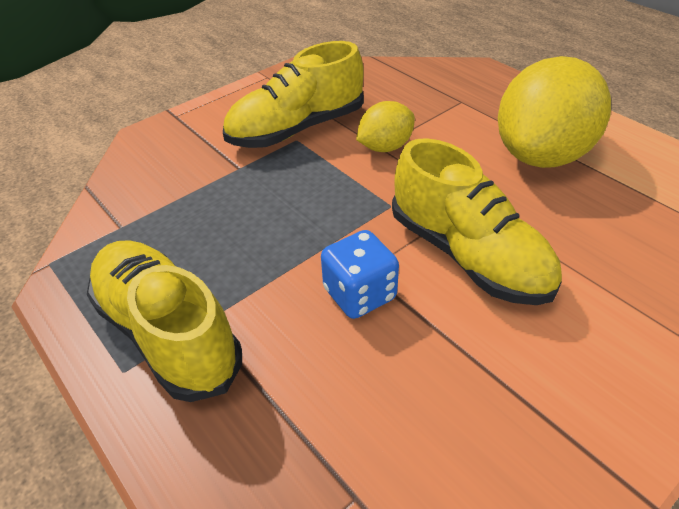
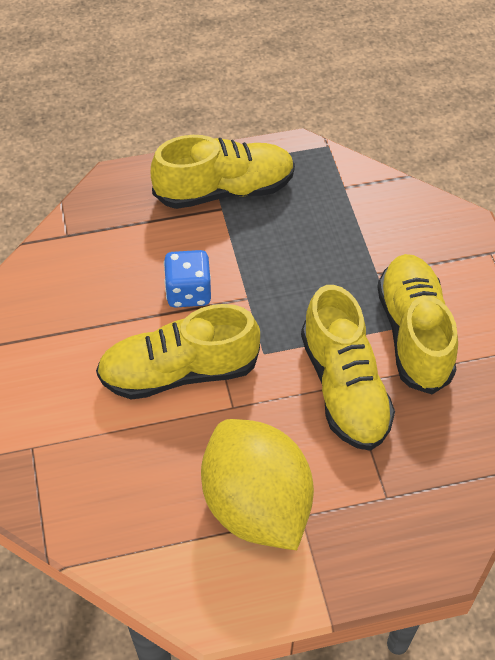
camera: 115 degrees right, 10 degrees up
yellow lemon [356,101,415,152] -> yellow shoe [301,285,395,451]

